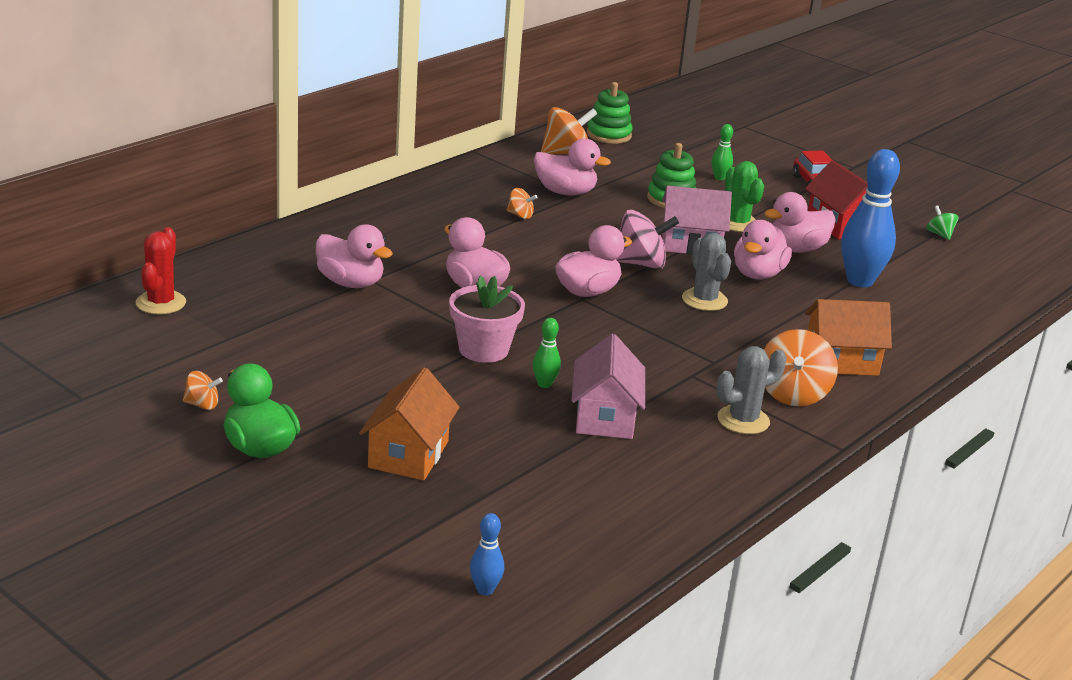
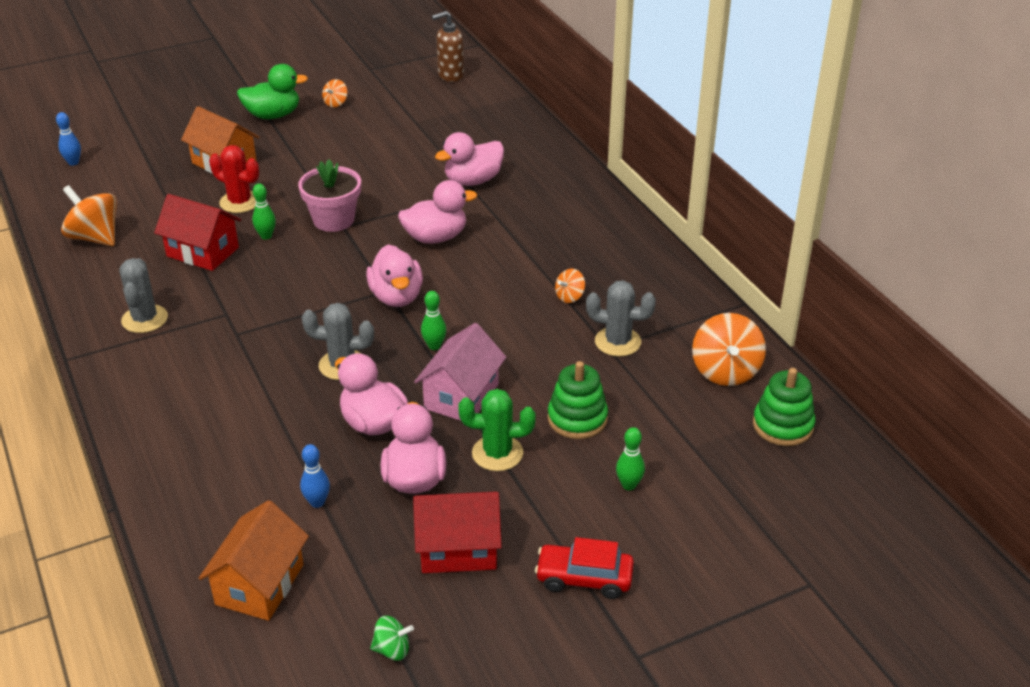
camera: 115 degrees right, 10 degrees up
red cactus [136,227,186,315] -> red cactus moved to [209,145,259,213]
pink duck [534,138,611,196] -> grey cactus [586,280,656,357]
pink house [571,334,645,439] -> red house [154,194,241,271]
pink spinning top [616,210,679,269] -> green bowling pin [421,291,446,350]
orange spinning top [764,329,838,406] -> orange spinning top moved to [61,185,117,246]
orange house [805,299,892,376] -> orange house moved to [199,500,309,621]
blue bowling pin [841,149,900,287] -> blue bowling pin [300,444,330,508], size x0.46
none -> brown soap dispenser [432,11,464,82]

